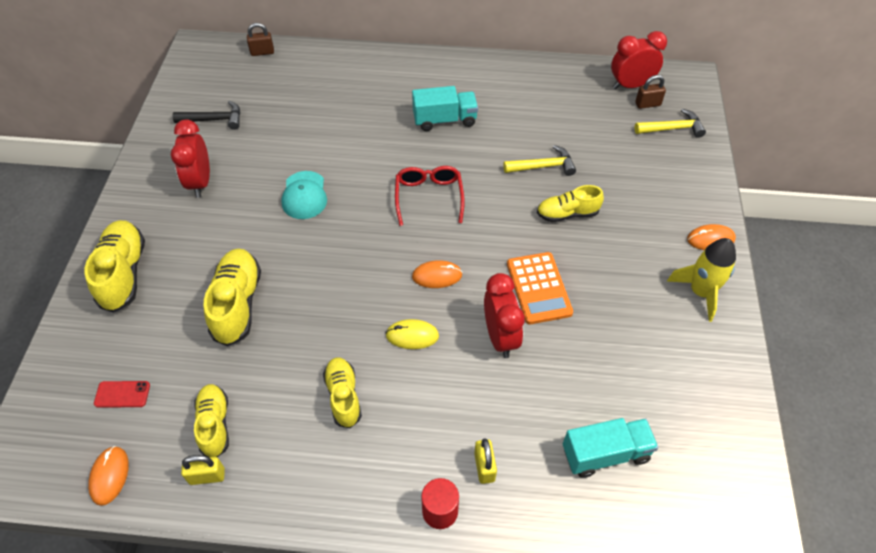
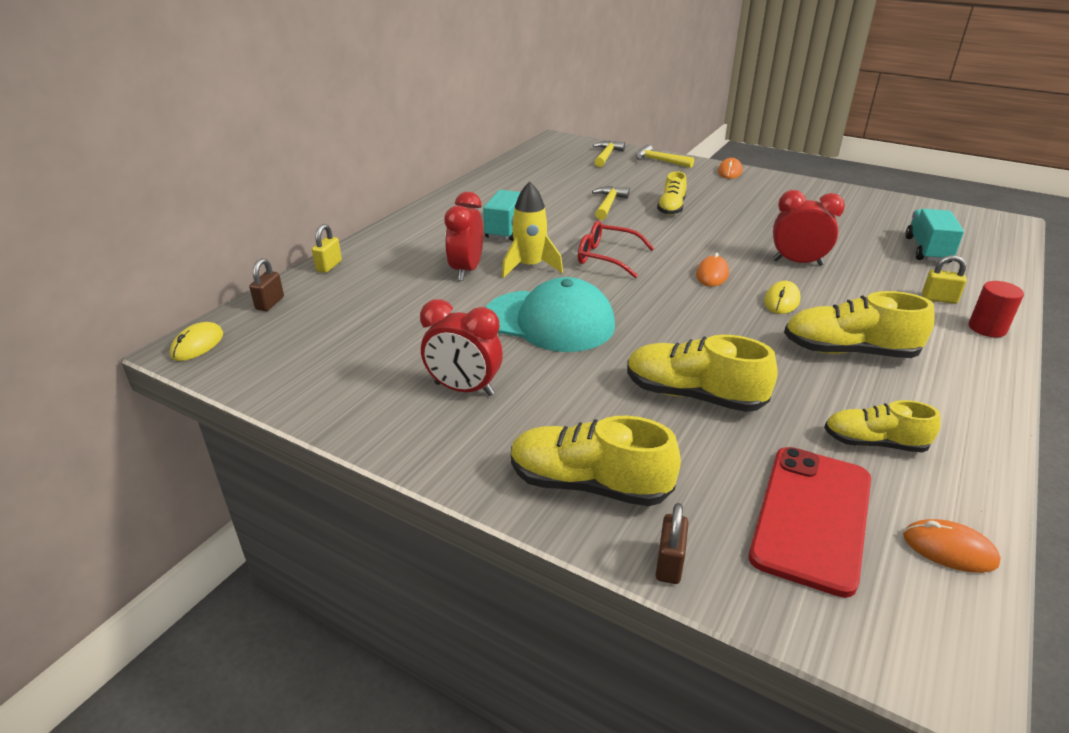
camera: 65 degrees left, 20 degrees down
red phone [94,381,150,407] -> red phone [749,447,871,598], size x2.36
black hammer [173,100,240,130] -> none
yellow padlock [181,455,225,485] -> yellow padlock moved to [312,224,342,273]
turquoise cap [281,171,327,219] -> turquoise cap [486,277,615,352], size x1.72
yellow shoe [323,357,362,428] -> yellow shoe [784,291,935,358], size x1.54
orange calculator [507,252,573,324] -> none
red clock [611,31,667,89] -> red clock moved to [445,192,483,281]
brown padlock [635,75,666,109] -> brown padlock moved to [656,503,689,584]
yellow rocket [667,238,736,322] -> yellow rocket moved to [502,182,563,278]
none -> yellow mouse [170,322,223,361]
none -> yellow hammer [636,144,694,168]

